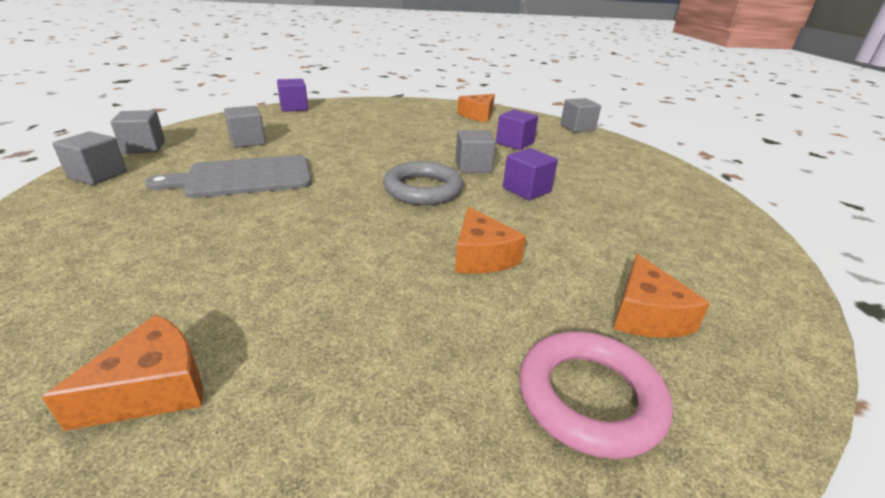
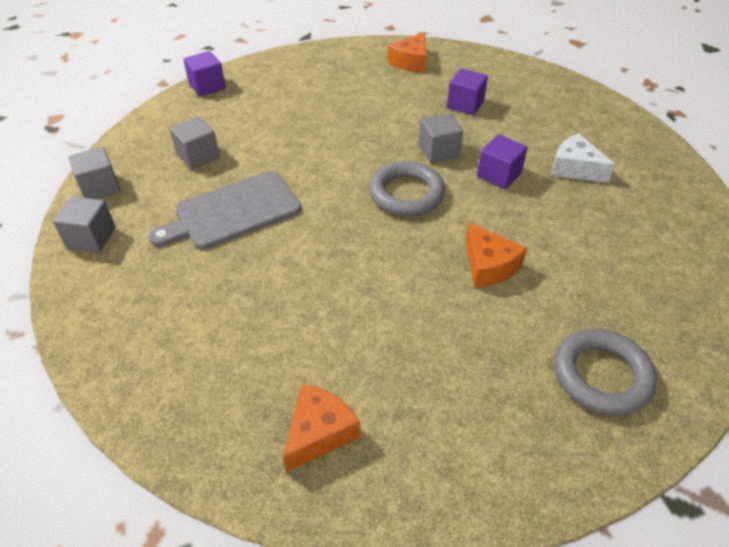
camera: 10 degrees left, 15 degrees up
pink ring [519,331,673,459] -> grey ring [555,329,657,416]
grey cube [560,98,601,133] -> none
orange cheese [613,254,710,338] -> none
none -> white cheese [551,133,615,183]

